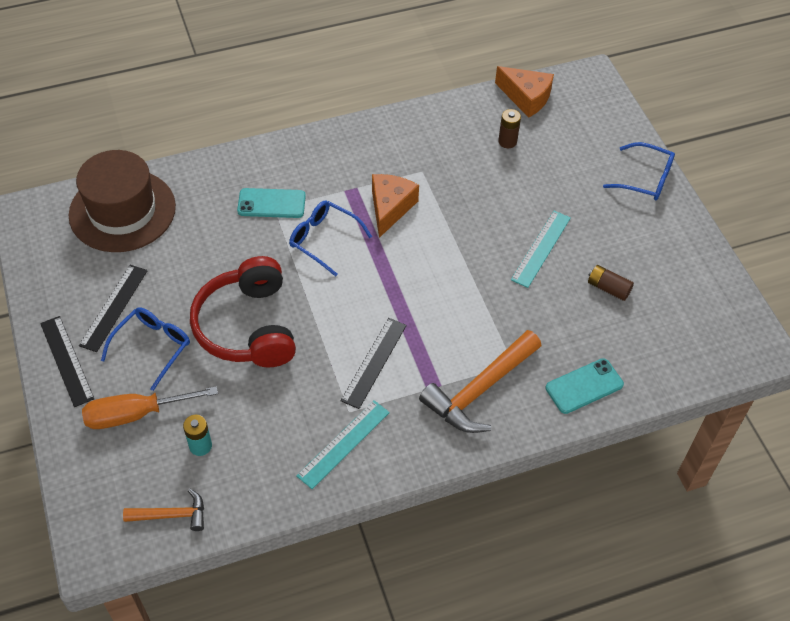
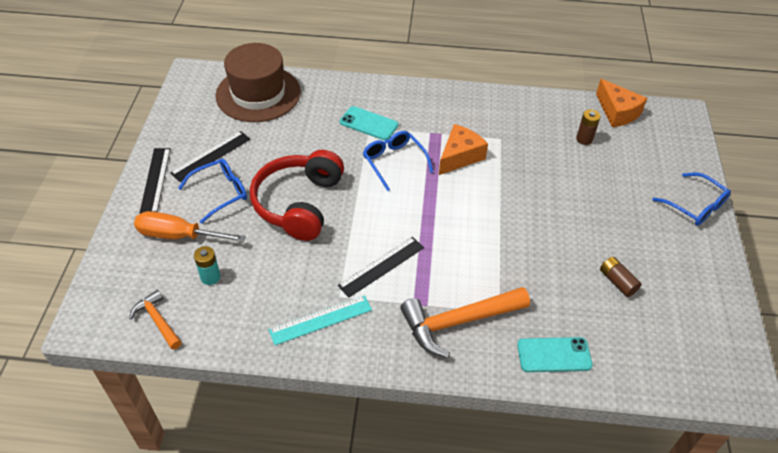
camera: 25 degrees right, 5 degrees down
orange hammer [123,489,204,531] -> orange hammer turned 150 degrees counterclockwise [129,290,182,350]
turquoise ruler [511,211,571,288] -> none

